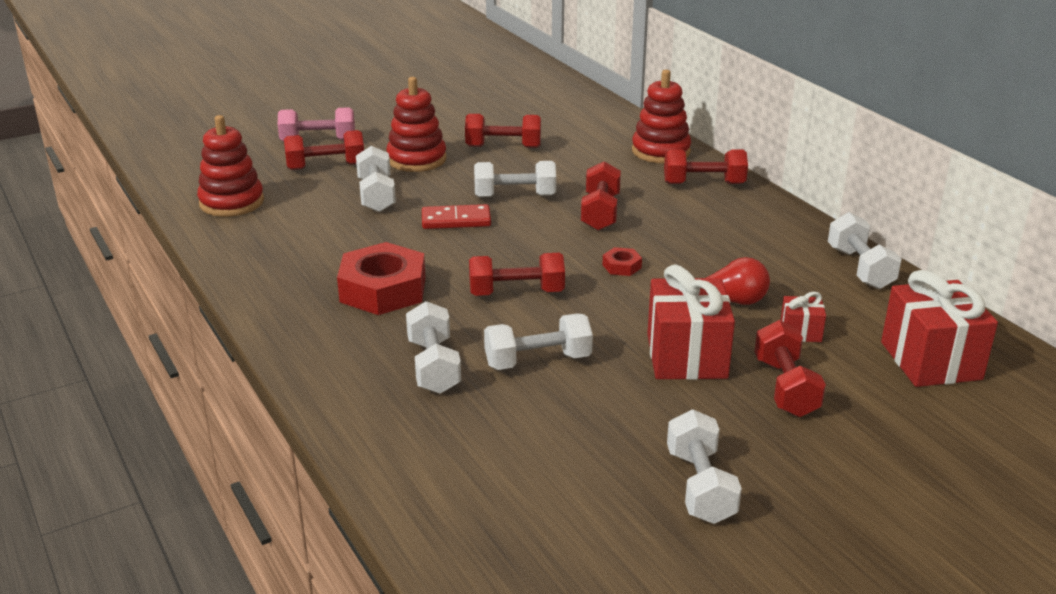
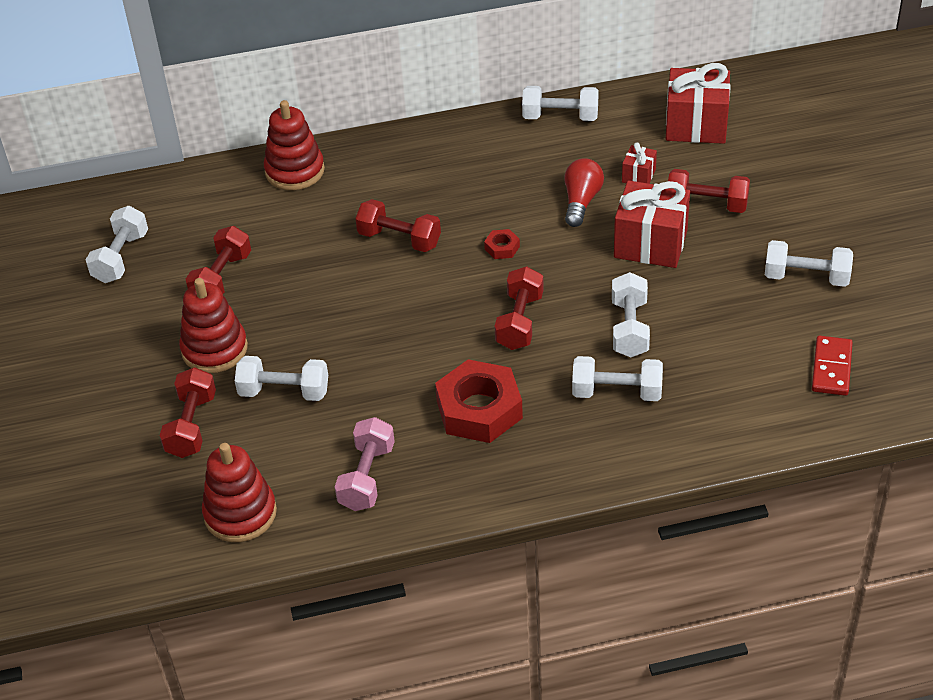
camera: 70 degrees left, 15 degrees up
pink dumbbell [278,107,355,142] -> pink dumbbell moved to [335,417,395,511]
red domino [422,204,491,229] -> red domino moved to [812,336,853,396]
white dumbbell [474,161,556,197] -> white dumbbell moved to [86,206,148,283]
red dumbbell [664,150,748,184] -> none

